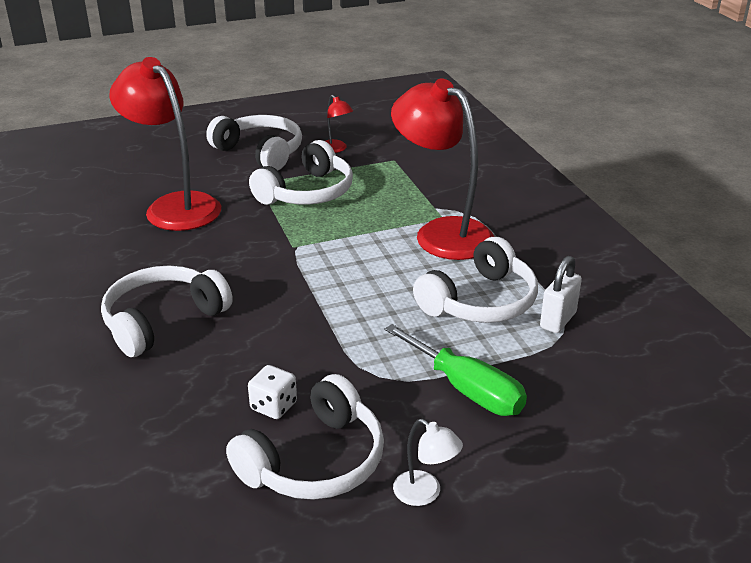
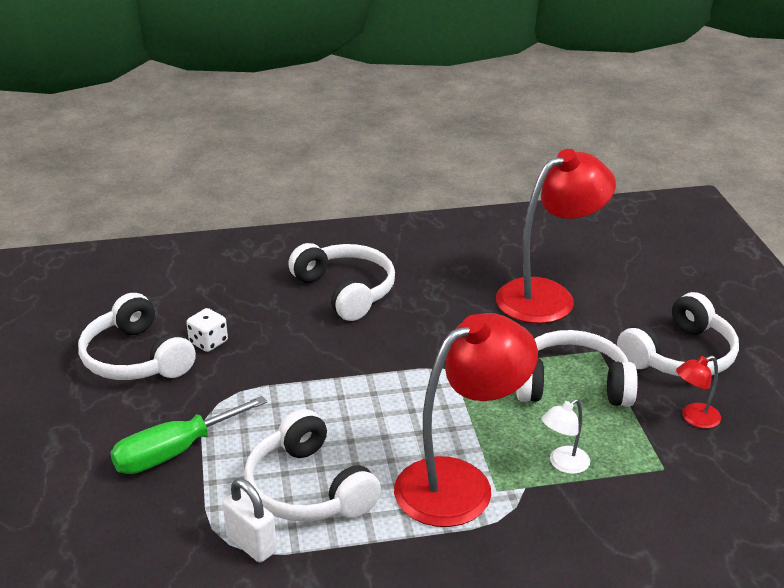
camera: 100 degrees right, 0 degrees up
white headphones [249,140,353,205] -> white headphones turned 135 degrees clockwise [516,330,638,407]
white lamp [393,419,463,506] -> white lamp moved to [542,399,590,474]

